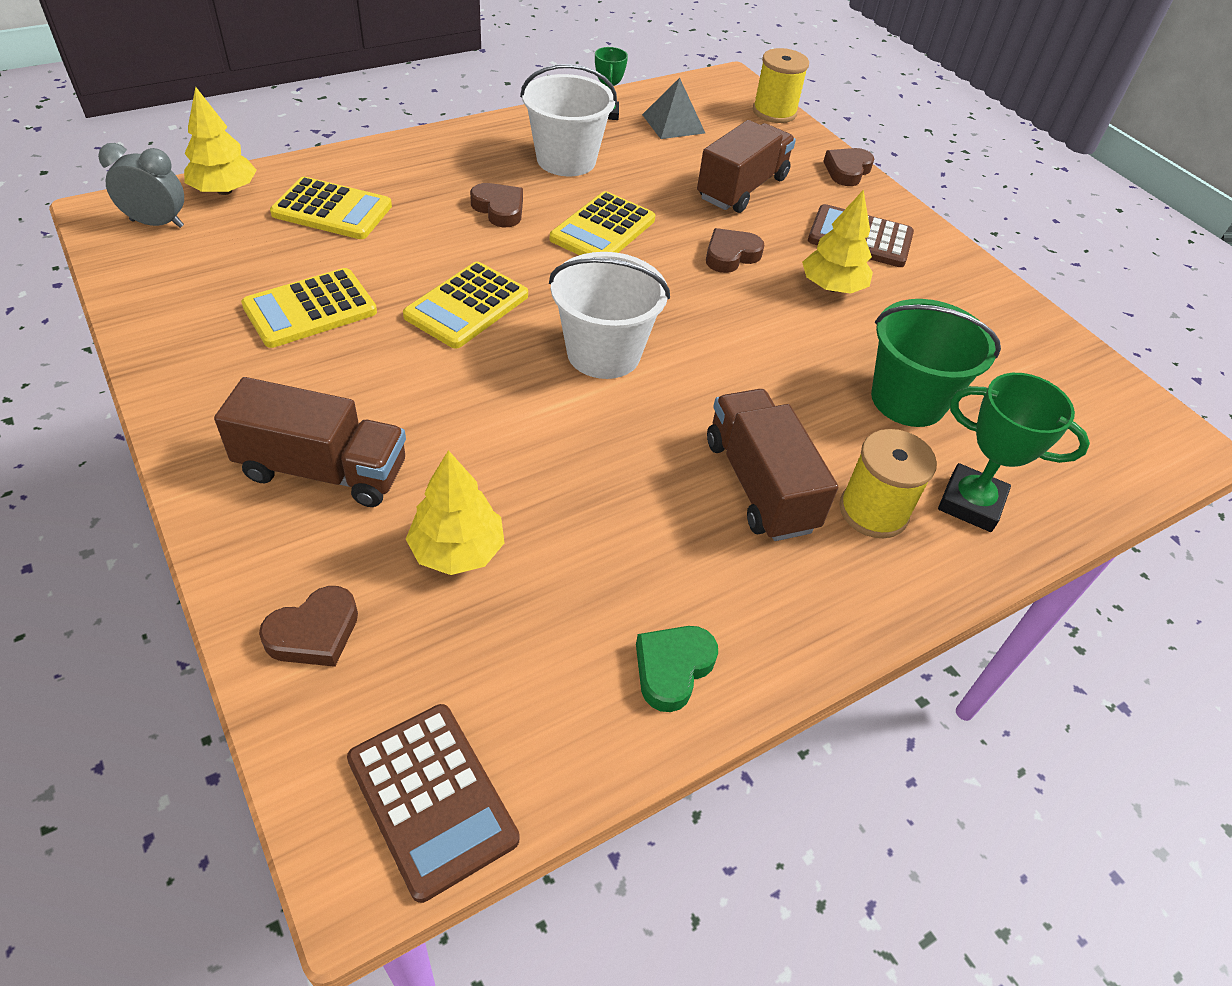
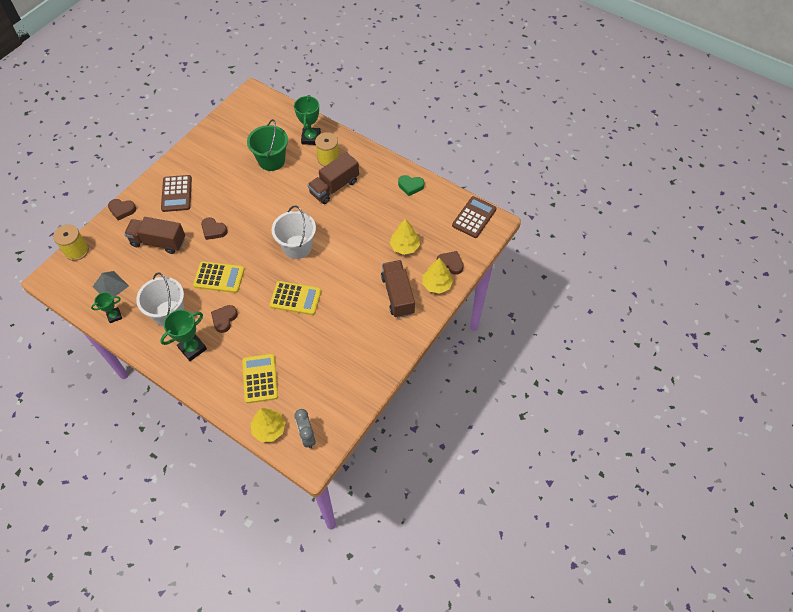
camera: 110 degrees left, 10 degrees up
yellow calculator [241,268,377,348] -> none
yellow tree [802,189,873,294] -> yellow tree moved to [422,258,453,294]
none -> green trophy [160,310,207,361]

